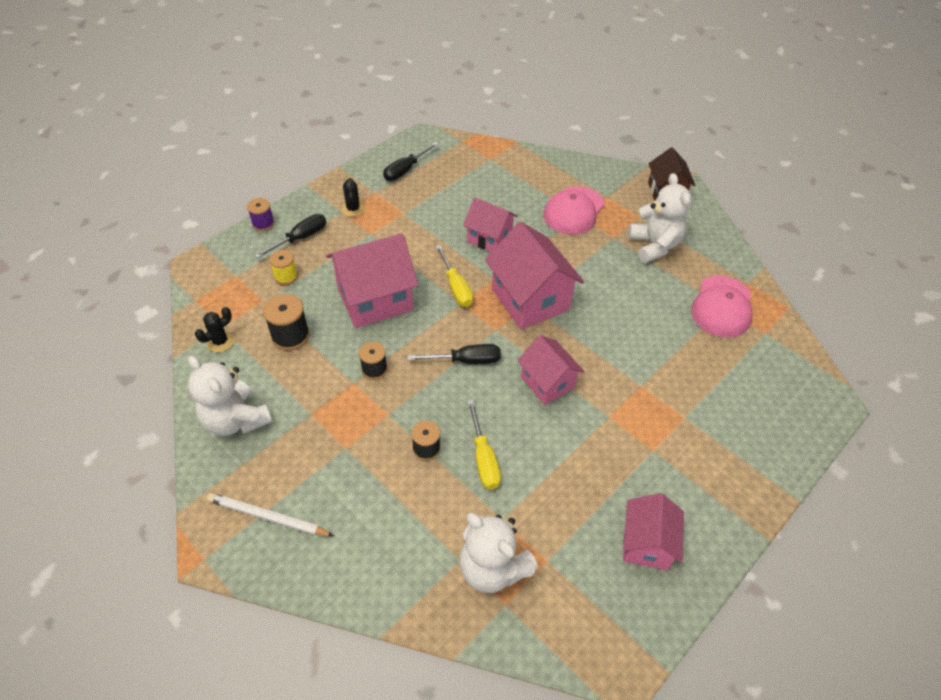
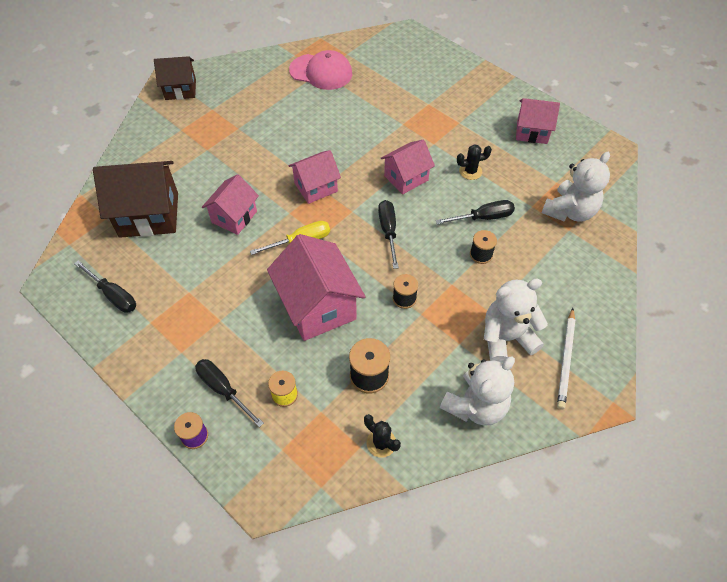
camera: 90 degrees left, 5 degrees up
black cactus [341,178,365,217] -> black cactus moved to [457,144,492,180]
yellow screwdriver [467,400,501,490] -> black screwdriver [436,200,515,224]
pink house [485,222,584,329] -> pink house [288,150,341,204], size x0.61
pink cap [543,186,605,235] -> none
white teddy bear [628,173,692,263] -> white teddy bear moved to [484,279,548,363]
none -> brown house [93,161,178,238]

